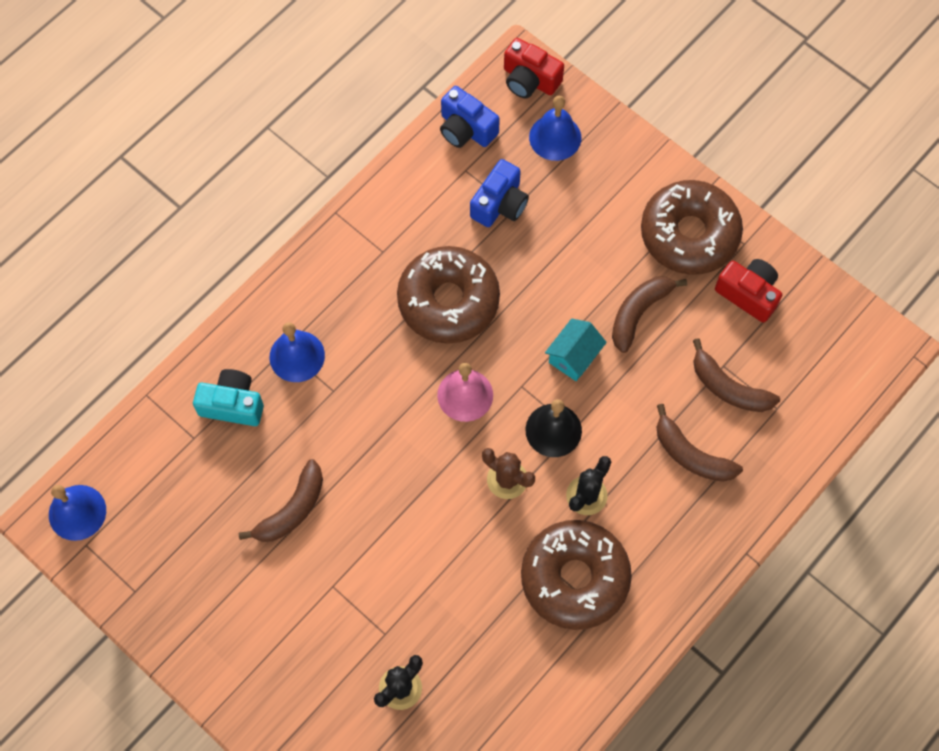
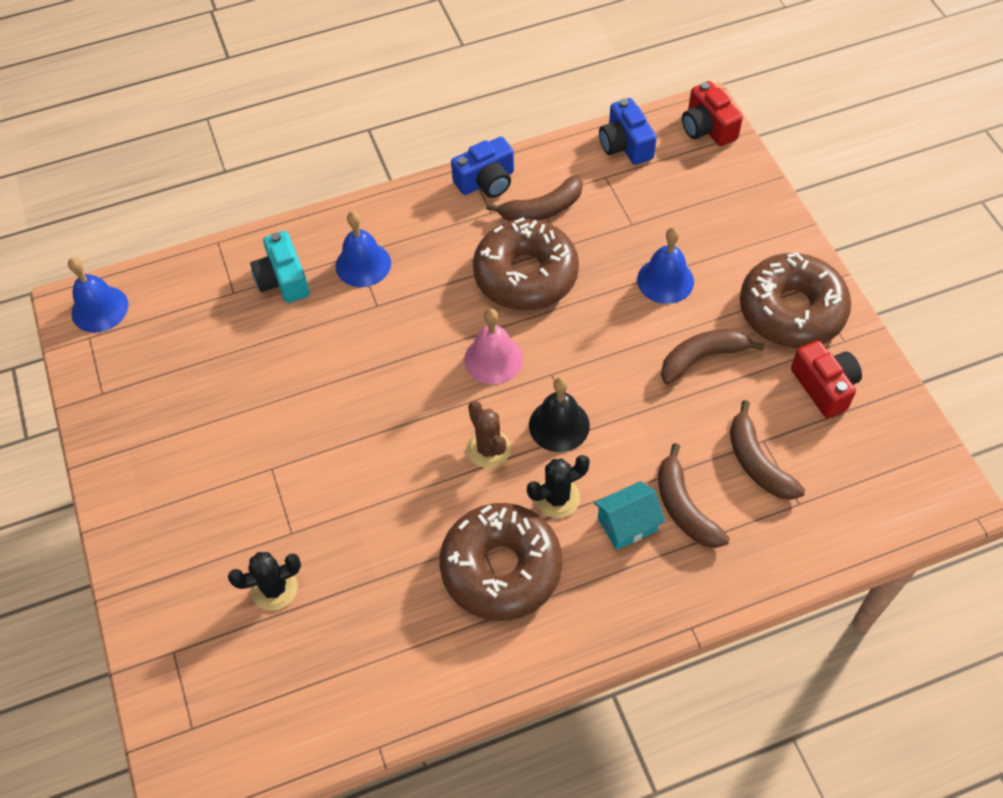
camera: 30 degrees right, 10 degrees down
turquoise camera [193,369,264,426] -> turquoise camera turned 150 degrees counterclockwise [250,231,310,303]
brown banana [239,459,323,542] -> brown banana moved to [486,175,583,221]
blue camera [470,159,529,227] -> blue camera moved to [451,137,514,198]
blue bell [529,96,581,161] -> blue bell moved to [637,227,694,304]
turquoise house [545,319,607,381] -> turquoise house moved to [594,481,665,550]

